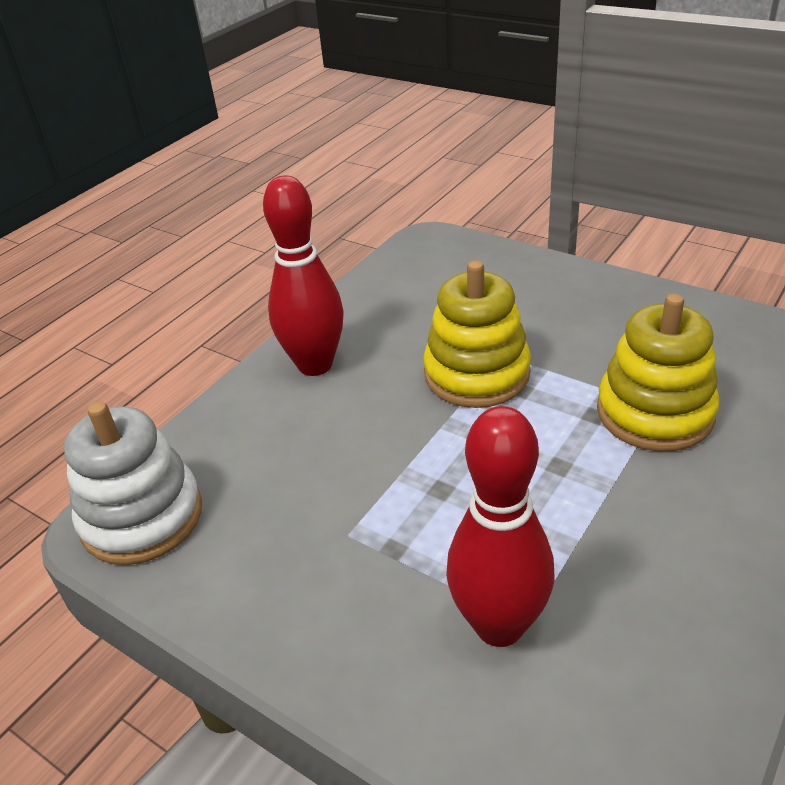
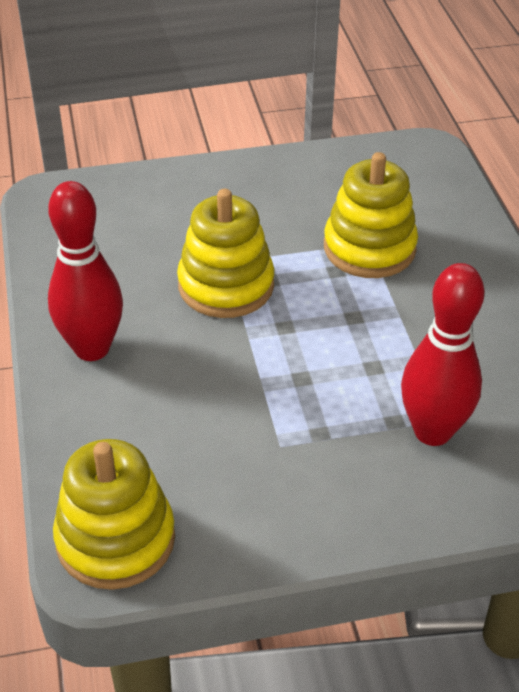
camera: 50 degrees left, 5 degrees up
white stacking toy [64,402,202,565] -> yellow stacking toy [53,439,175,590]

